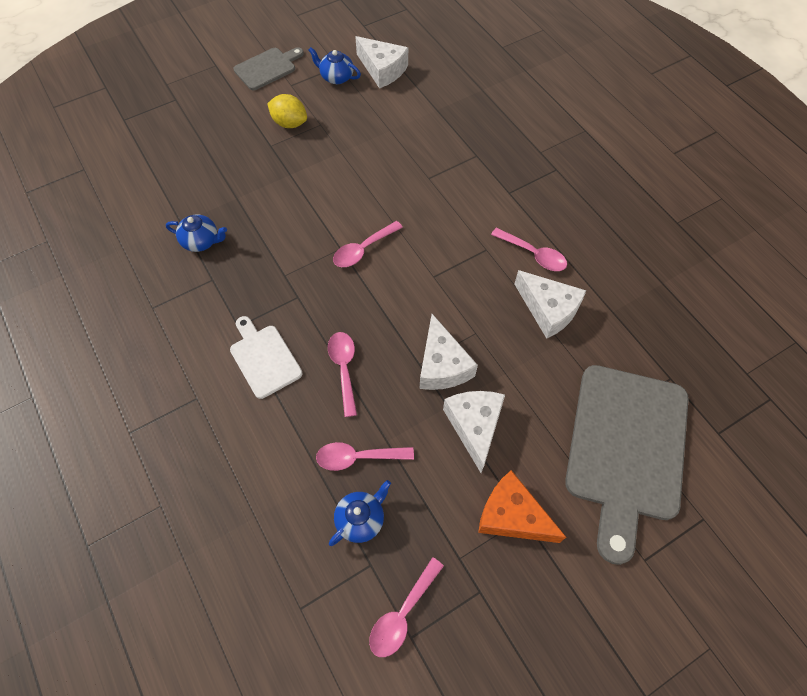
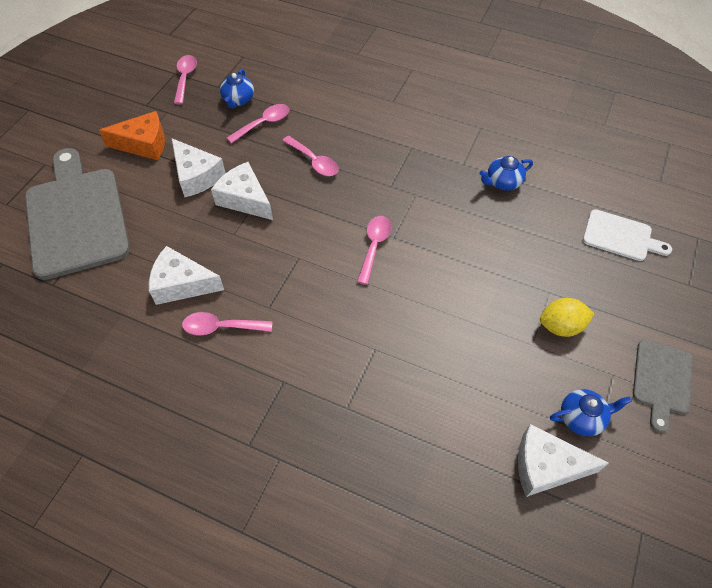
camera: 145 degrees right, 5 degrees down
white cutting board [230,316,302,399] -> white cutting board moved to [583,209,672,261]

